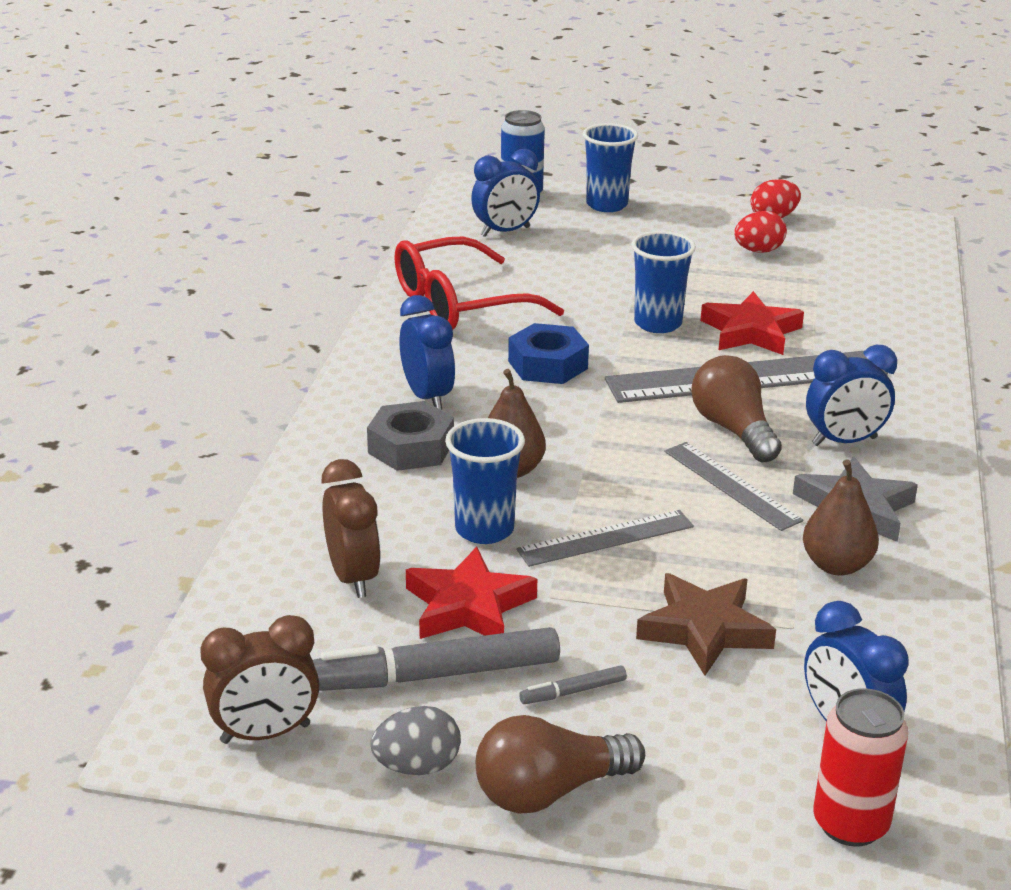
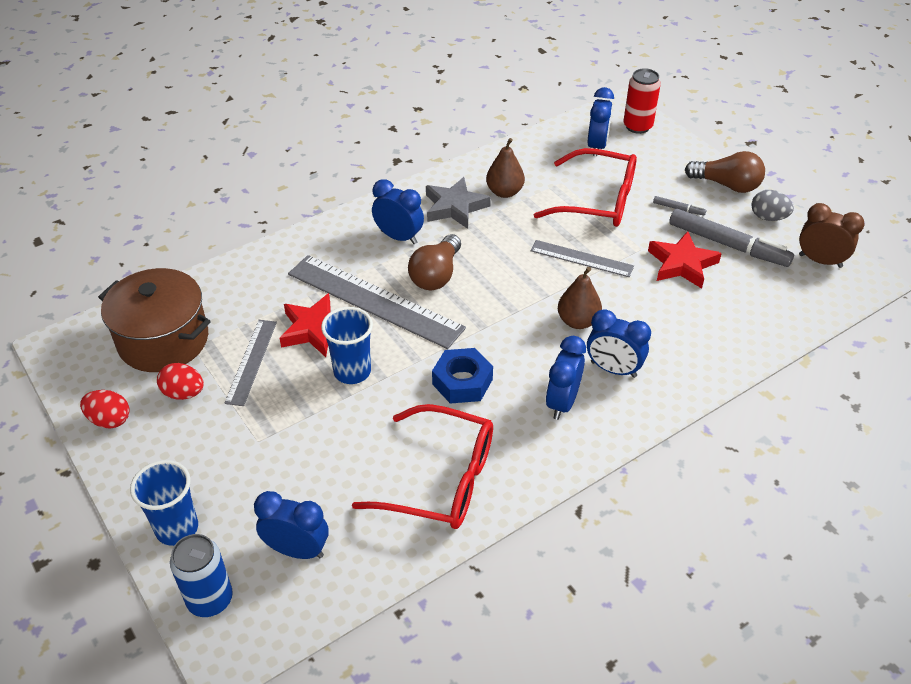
camera: 135 degrees left, 15 degrees up
brown clock [321,459,381,598] -> none
grey nut [367,401,454,471] -> blue clock [587,309,651,378]
blue cup [445,418,525,544] -> none
brown star [636,573,776,676] -> red glasses [534,148,637,227]
grey ruler [664,442,803,531] -> grey ruler moved to [224,320,277,406]
none -> brown pot [98,268,211,372]

